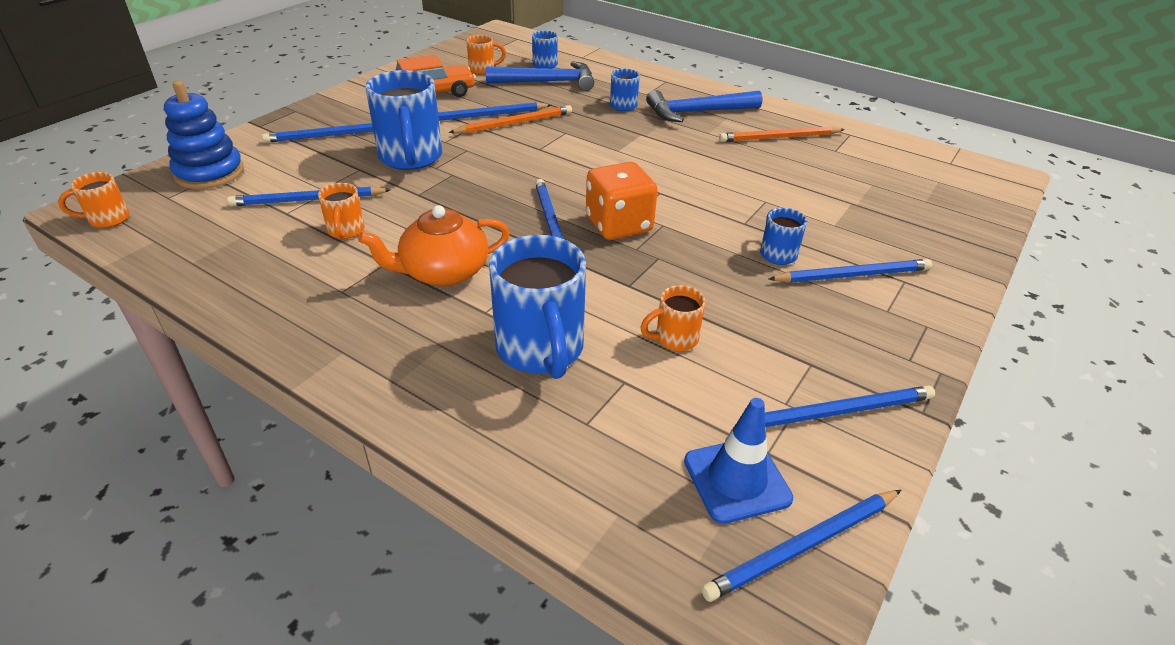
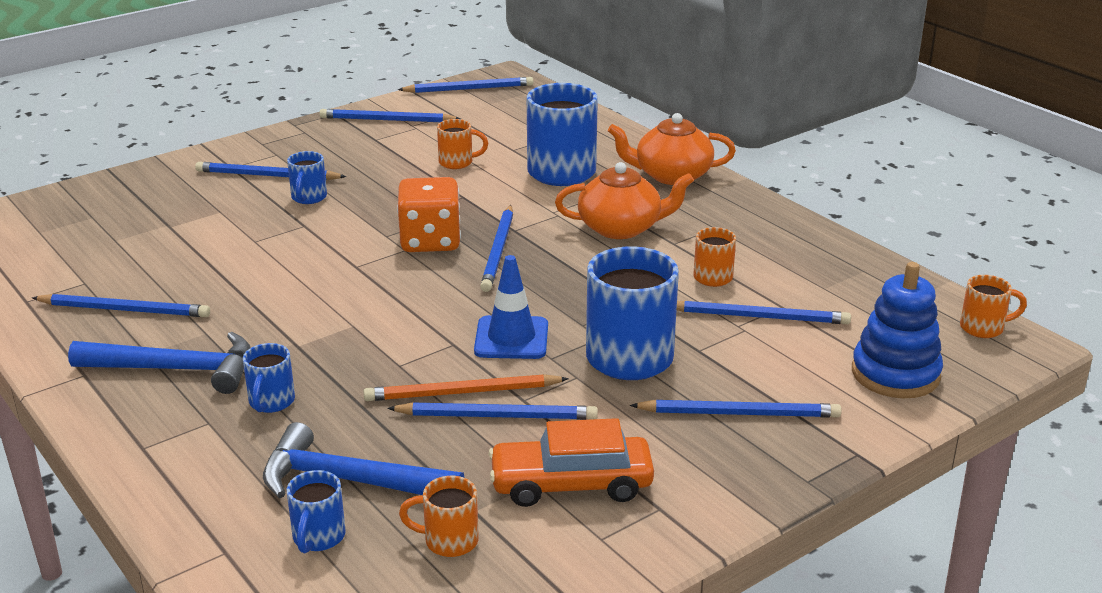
camera: 160 degrees left, 10 degrees down
blue traffic cone [684,398,793,524] -> blue traffic cone moved to [474,255,548,359]
orange pencil [719,126,845,142] -> blue pencil [32,294,210,317]
none -> orange teapot [608,113,736,185]

